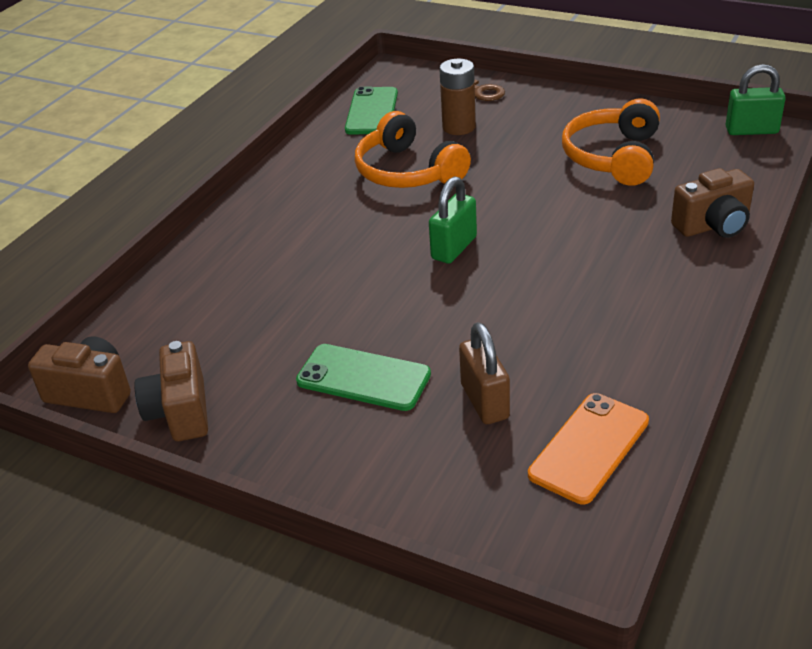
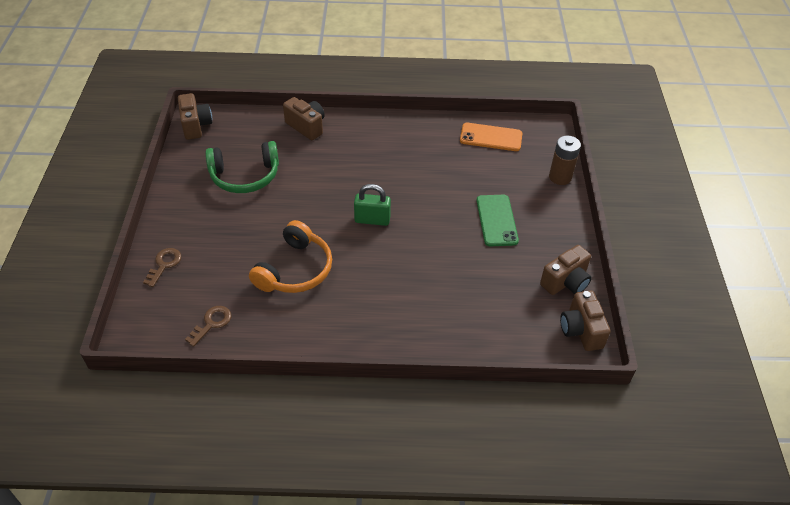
camera: 120 degrees left, 10 degrees up
green phone [345,87,398,134] -> brown key [185,306,231,347]
brown battery [439,59,476,135] -> brown battery moved to [549,136,581,185]
brown padlock [459,322,510,424] -> none
orange headphones [562,98,660,186] -> green headphones [205,141,279,193]
green padlock [725,64,786,135] -> brown camera [178,93,212,140]

